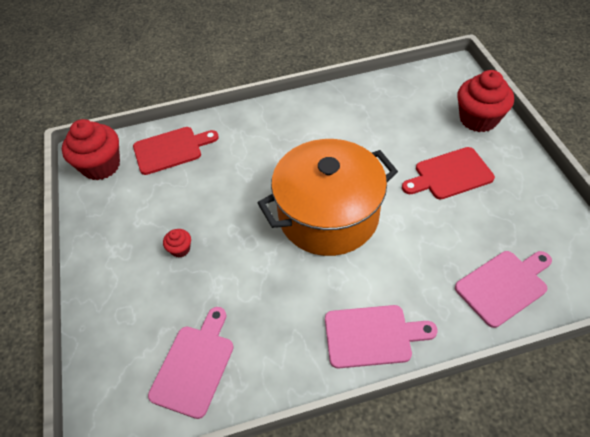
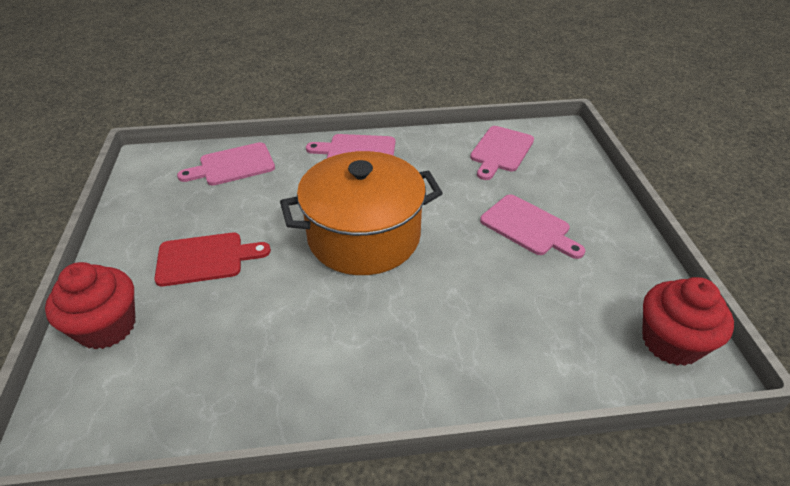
camera: 175 degrees left, 10 degrees down
red cutting board [133,127,219,175] -> none
red cupcake [163,229,191,258] -> pink cutting board [480,195,585,259]

